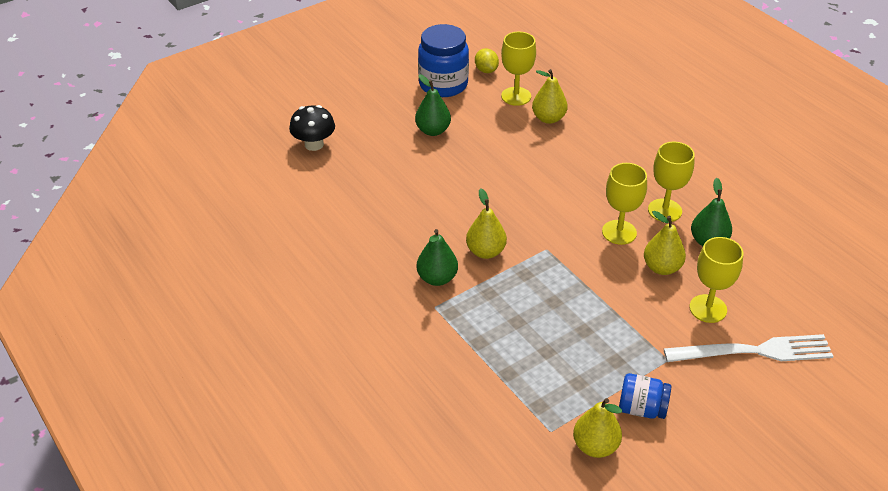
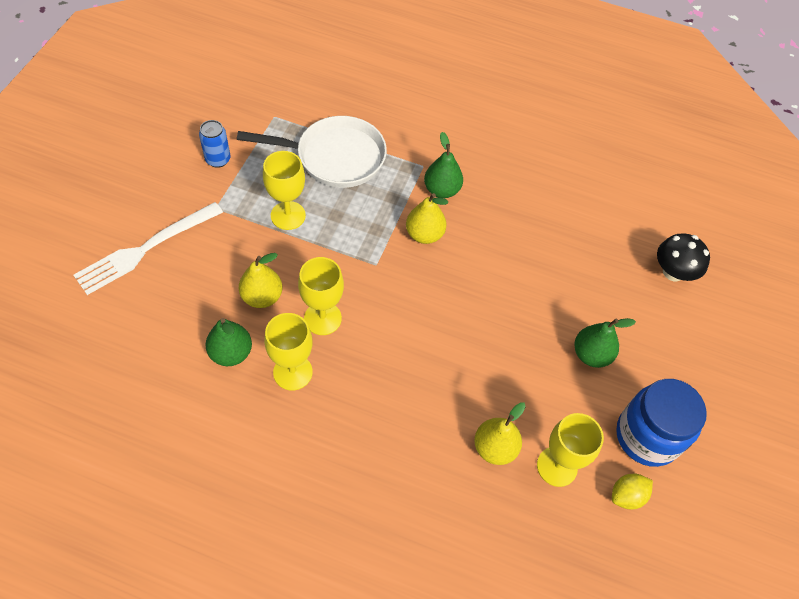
camera: 140 degrees right, 15 degrees up
yellow lemon [475,48,499,73] -> yellow lemon turned 60 degrees counterclockwise [612,474,653,509]
yellow pear [573,398,622,458] -> none
blue jar [619,373,671,419] -> blue can [199,120,230,168]
yellow goblet [689,237,743,323] -> yellow goblet moved to [263,151,306,230]
none -> white pan [237,116,387,188]

